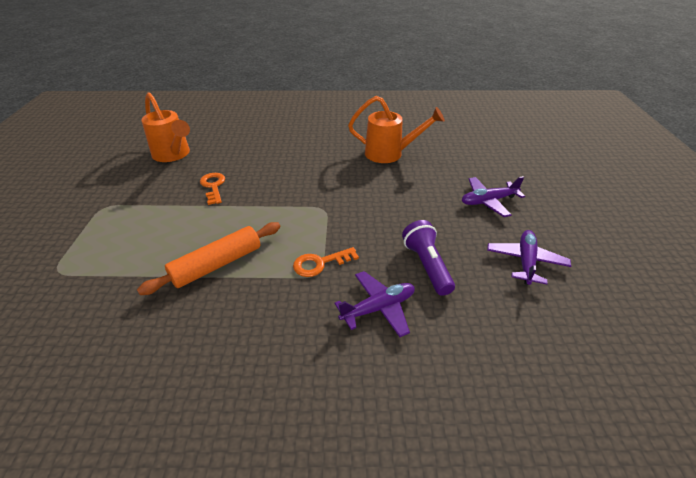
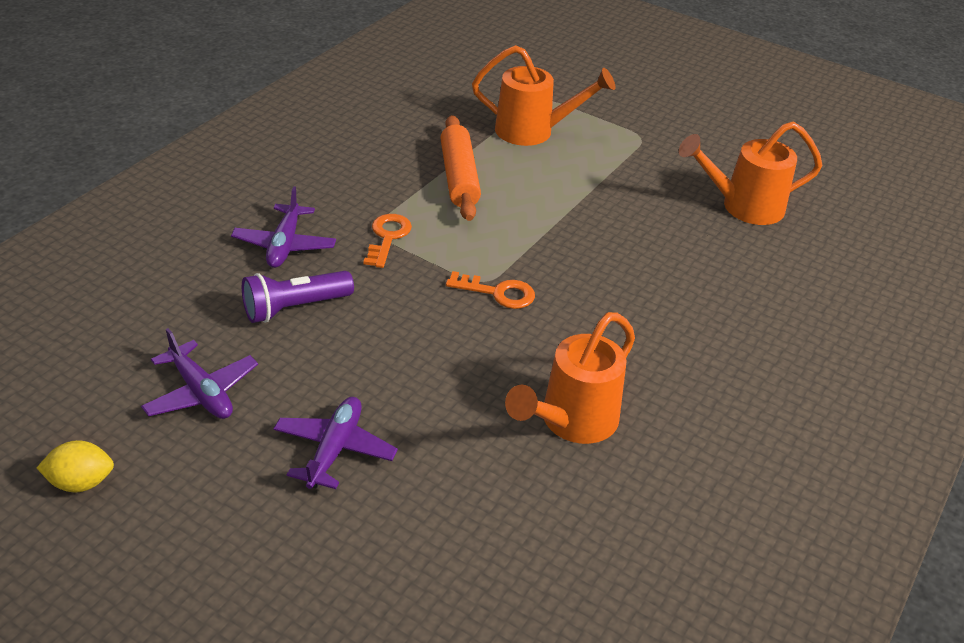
camera: 120 degrees right, 0 degrees up
orange key [200,173,225,205] -> orange key moved to [446,271,535,309]
purple flashlight [402,220,455,296] -> purple flashlight turned 135 degrees clockwise [242,271,354,323]
none -> yellow lemon [37,440,114,492]
none -> orange watering can [472,45,615,146]

